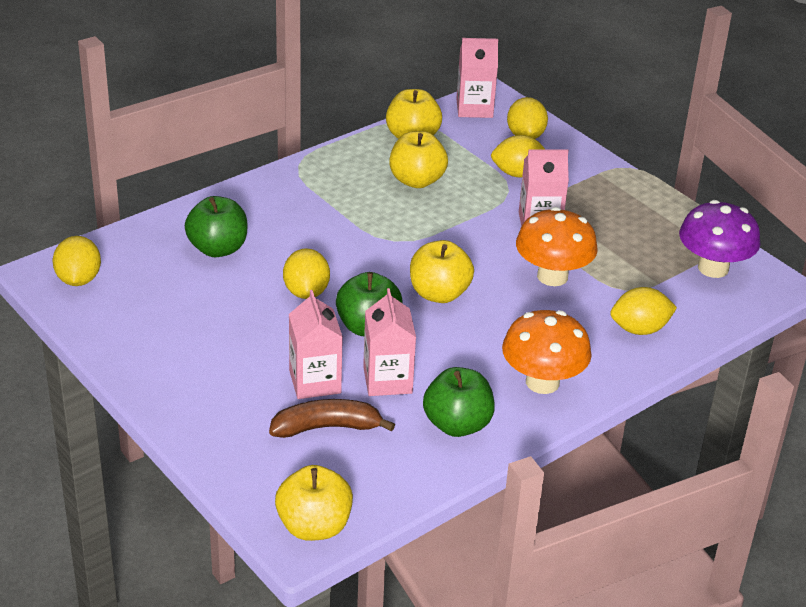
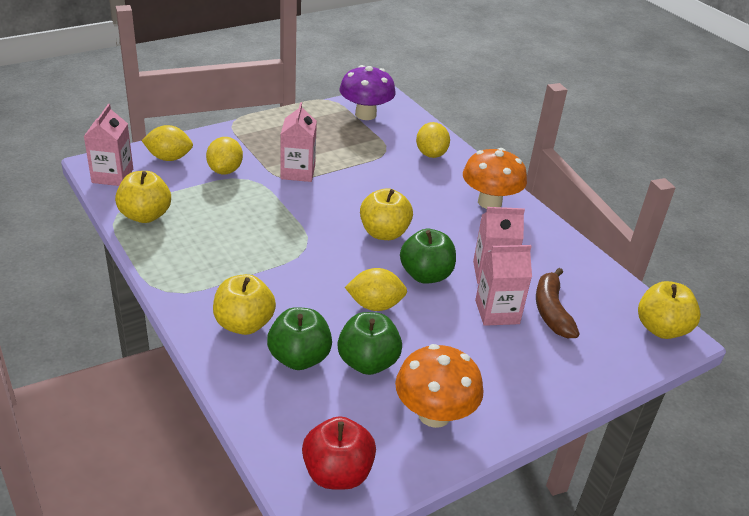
camera: 85 degrees left, 0 degrees up
yellow lemon [53,236,101,286] -> red apple [302,416,376,490]
yellow apple [389,131,448,188] -> yellow apple moved to [213,274,276,335]
green apple [423,367,495,437] -> green apple moved to [338,312,402,375]
orange mushroom [516,207,598,286] -> orange mushroom moved to [395,344,484,428]

